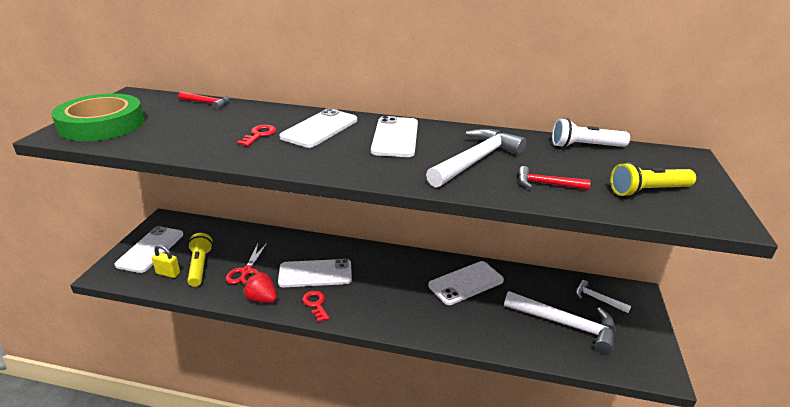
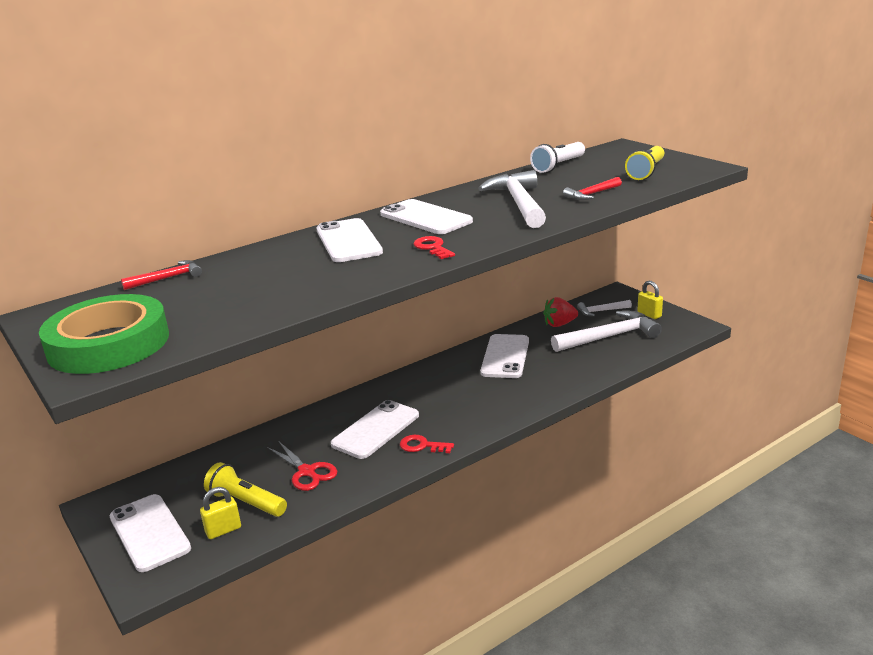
camera: 45 degrees left, 5 degrees down
red key [237,125,276,146] -> red key moved to [413,236,455,259]
red strawberry [243,271,277,303] -> red strawberry moved to [543,297,578,327]
none -> yellow padlock [637,281,663,319]

